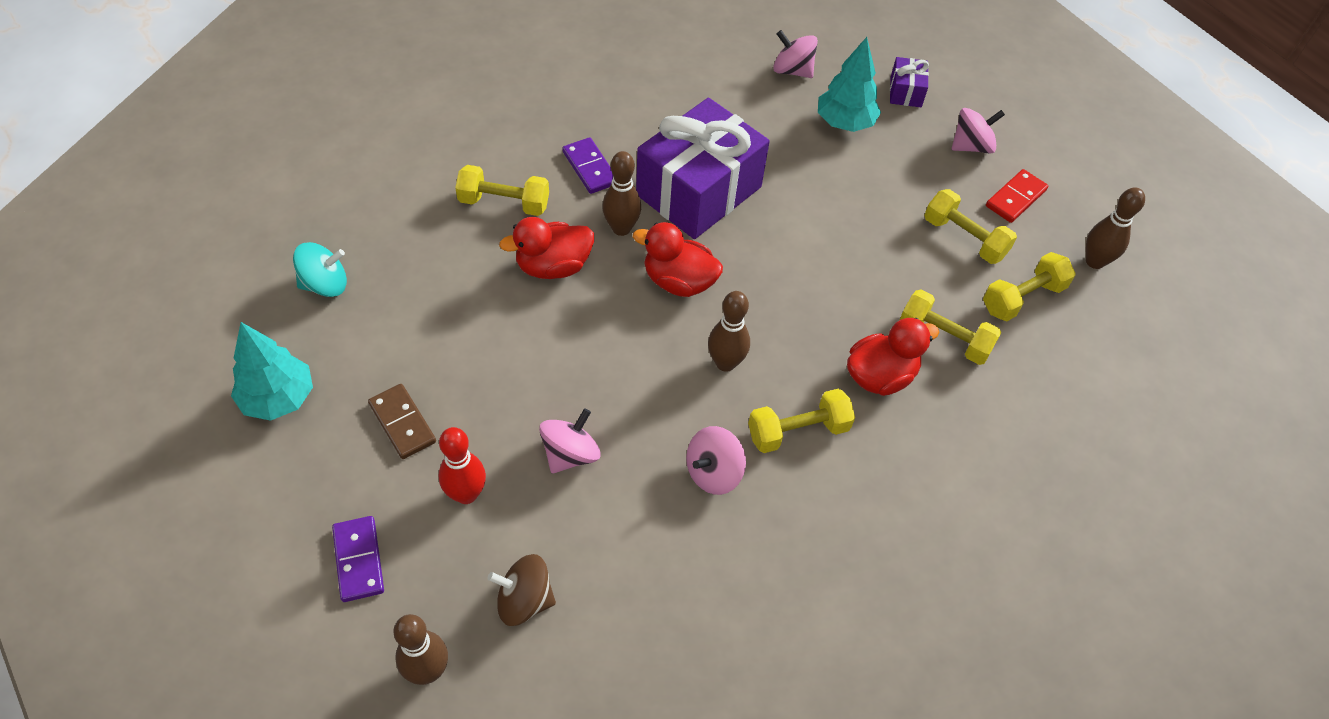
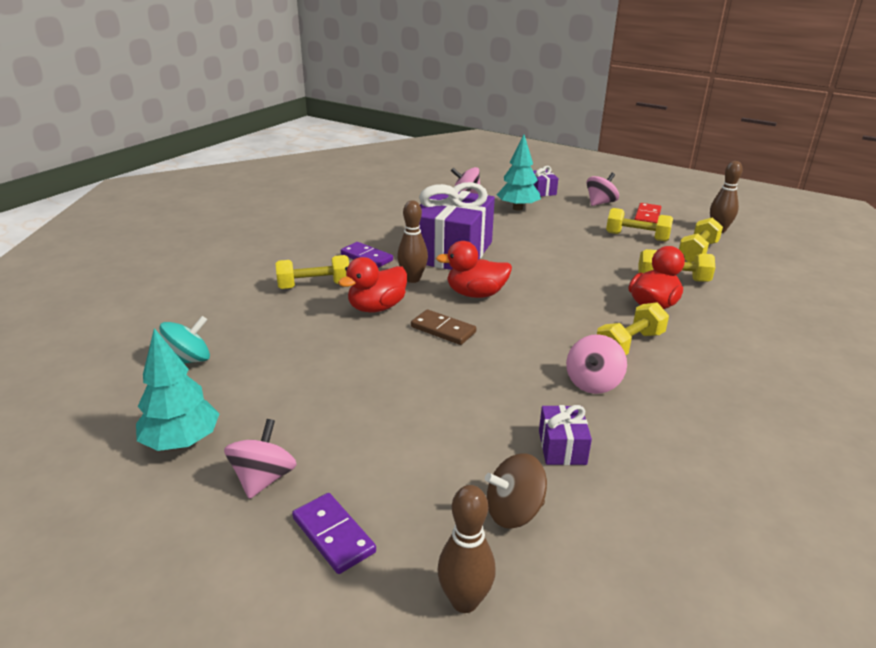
camera: 20 degrees left, 25 degrees down
brown domino [368,384,436,459] -> brown domino moved to [411,309,477,345]
red bowling pin [439,427,486,504] -> none
pink spinning top [539,408,601,474] -> pink spinning top moved to [224,419,297,499]
brown bowling pin [708,291,750,372] -> none
none -> purple gift [539,405,592,465]

